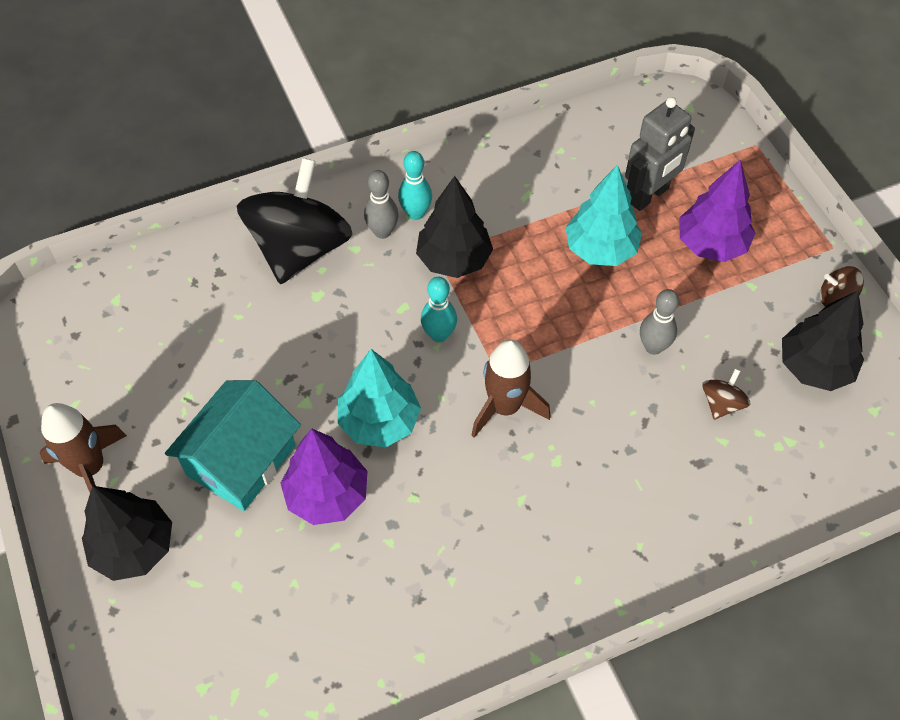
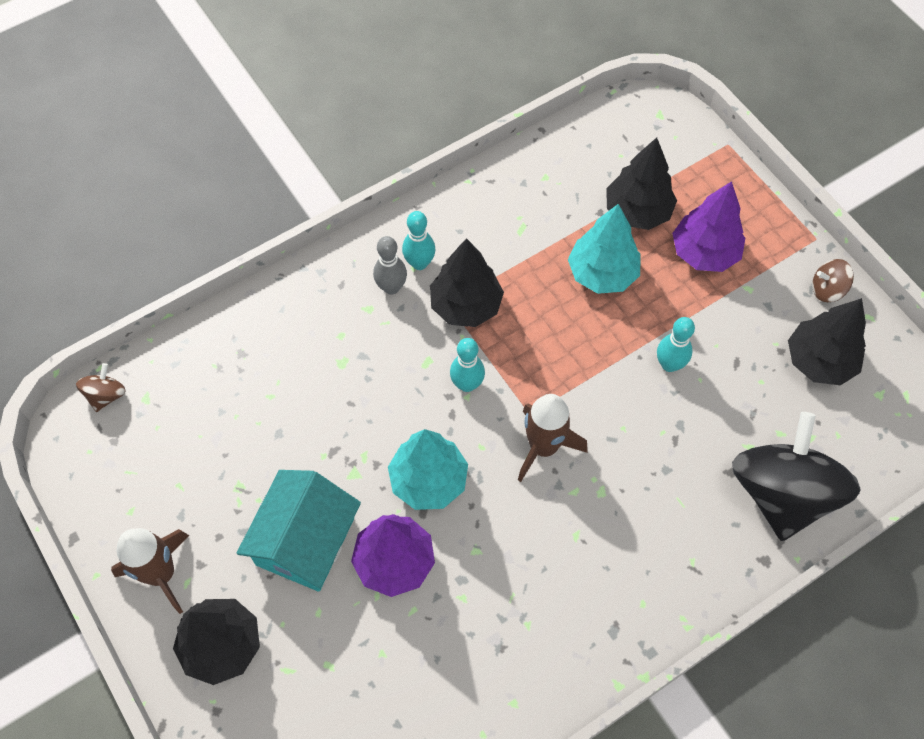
camera: 10 degrees left, 5 degrees up
black spinning top [237,158,353,284] -> black spinning top moved to [732,412,861,541]
grey robot [625,97,695,211] -> black tree [606,138,677,230]
grey bowling pin [640,289,679,355] -> turquoise bowling pin [657,317,695,372]
brown spinning top [702,369,751,420] -> brown spinning top moved to [76,363,126,412]

